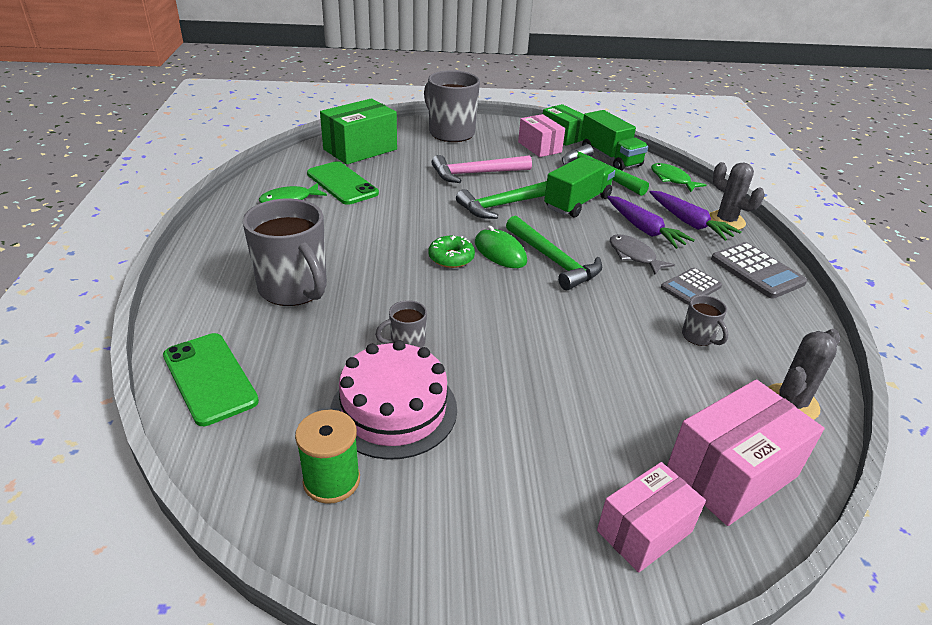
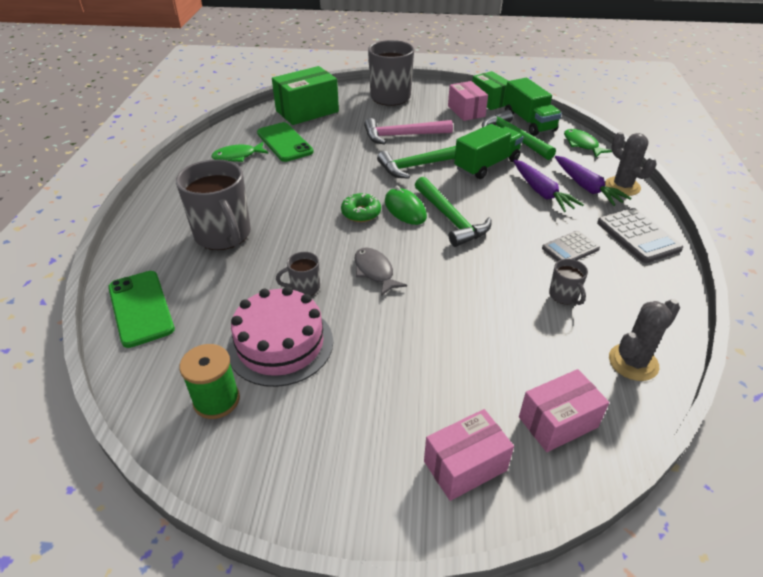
camera: 10 degrees right, 5 degrees up
grey fish [610,234,675,275] -> grey fish moved to [354,247,407,296]
pink box [667,379,824,526] -> pink box [519,369,609,452], size x0.66

